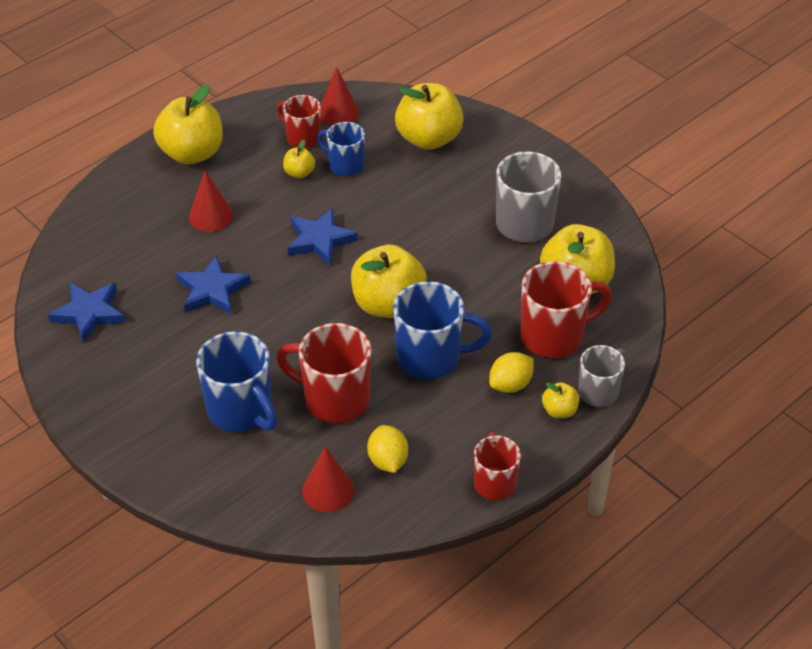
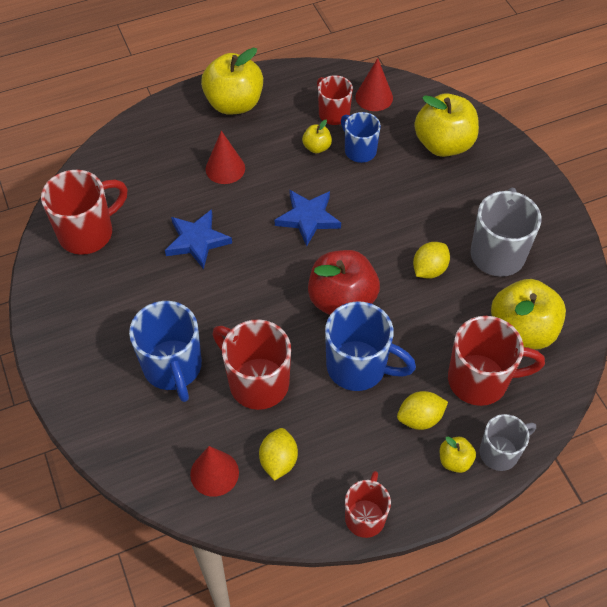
camera: 20 degrees right, 10 degrees up
blue star [48,283,125,343] -> red mug [41,170,128,255]
yellow apple [351,244,427,318] -> red apple [308,250,380,315]
none -> yellow lemon [413,242,450,279]

